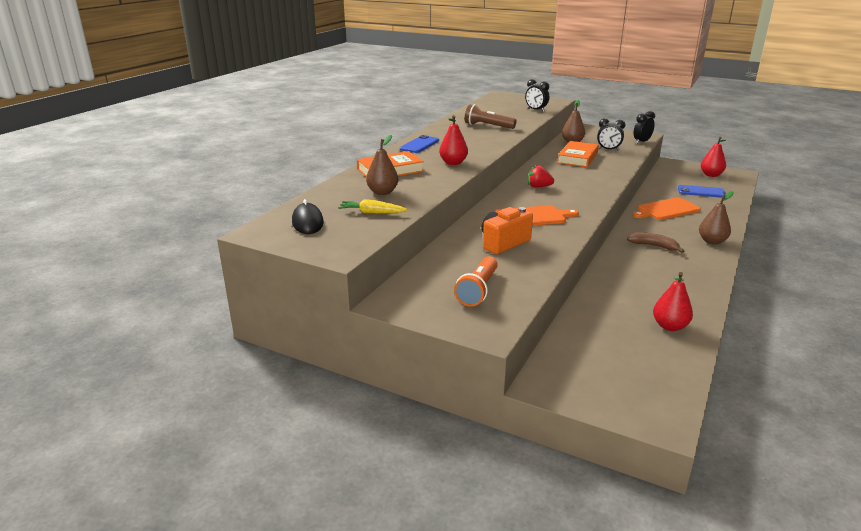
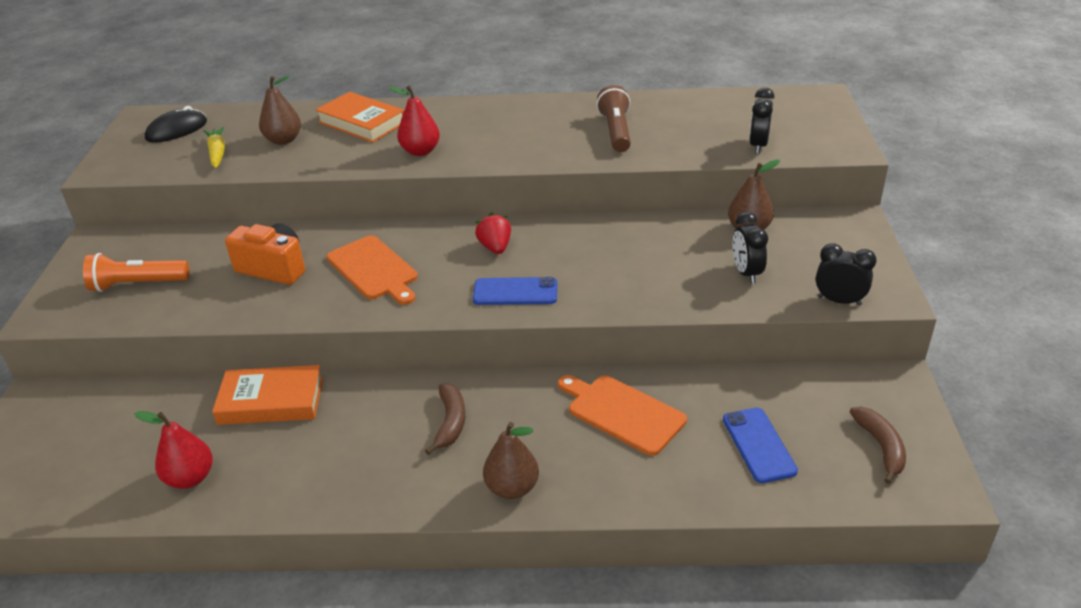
camera: 65 degrees right, 10 degrees up
blue phone [400,135,439,153] -> blue phone moved to [473,277,557,305]
orange book [557,141,599,167] -> orange book moved to [212,365,323,425]
red pear [701,137,726,177] -> brown banana [850,407,906,484]

